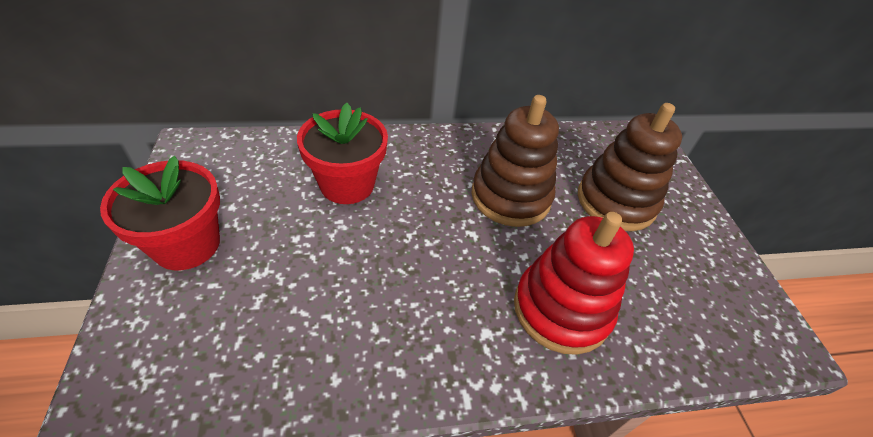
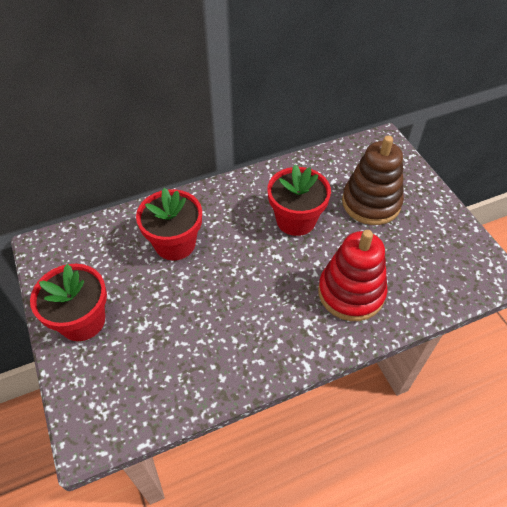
camera: 10 degrees left, 5 degrees up
brown stacking toy [471,95,559,227] -> red flower pot [268,164,331,236]

